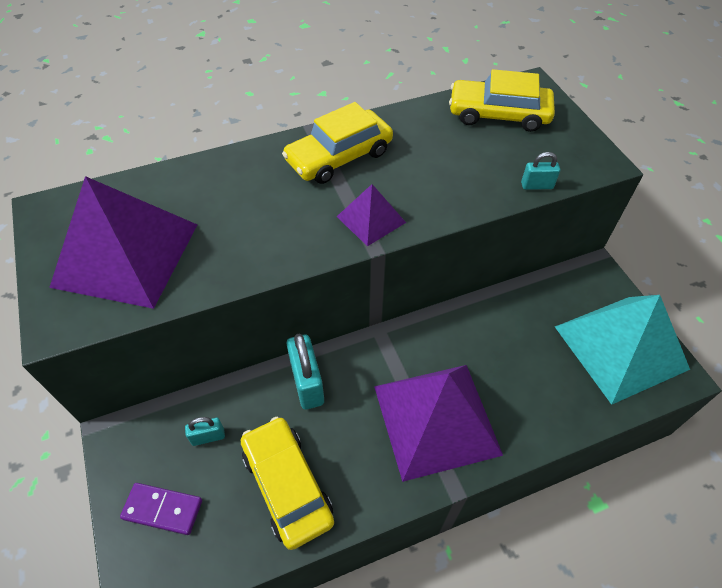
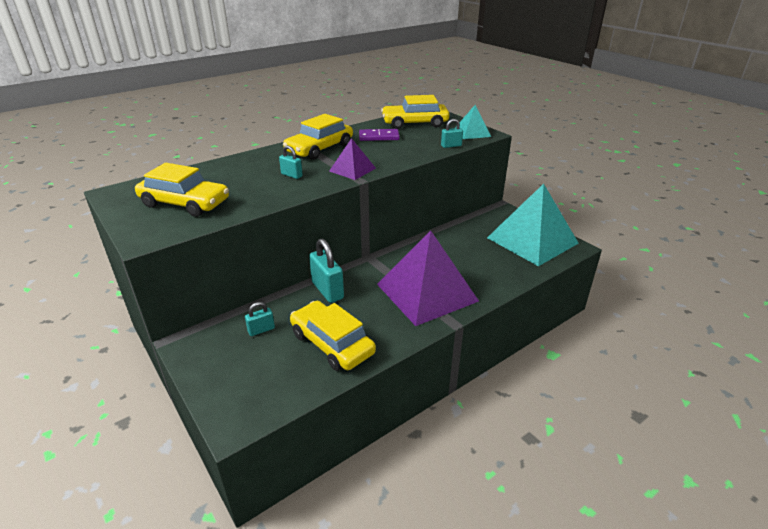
camera: 15 degrees left, 20 degrees down
purple pyramid [49,176,197,309] -> yellow car [135,163,229,217]
purple domino [120,483,202,535] -> purple domino moved to [359,129,400,141]
none -> turquoise padlock [279,146,303,179]
none -> turquoise pyramid [455,105,491,139]

